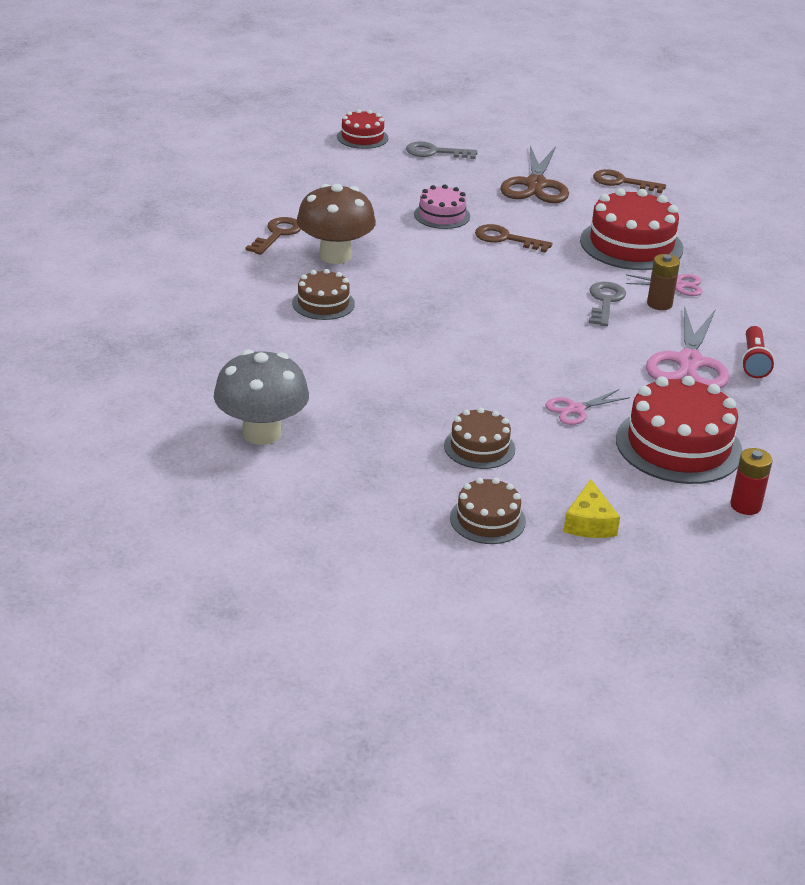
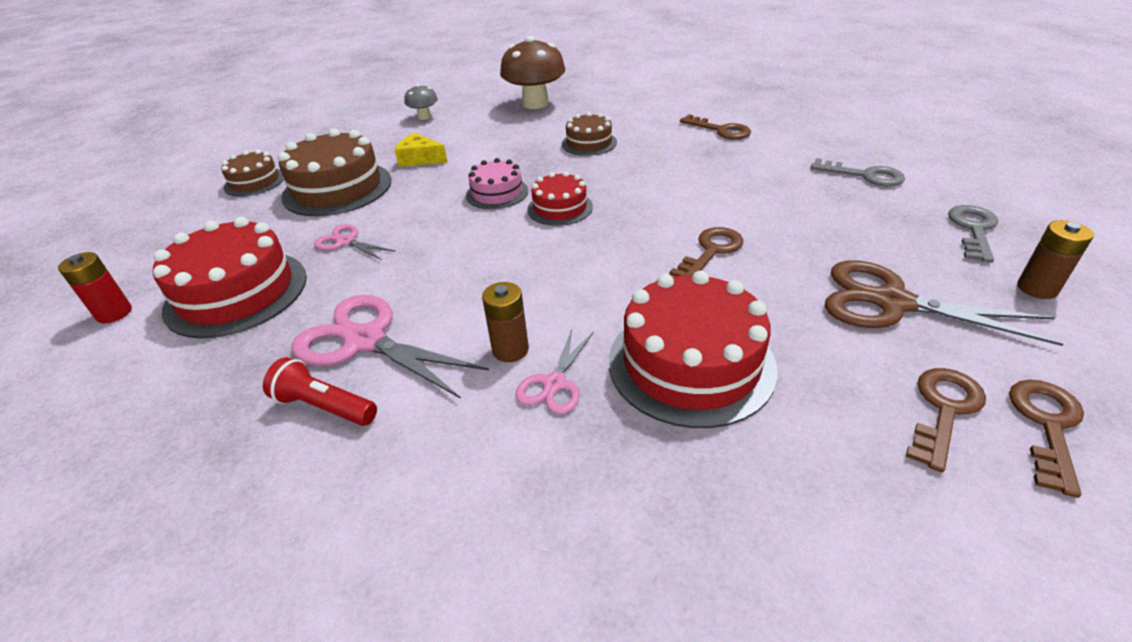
camera: 110 degrees right, 5 degrees up
grey mushroom [214,350,309,445] -> grey mushroom [404,84,438,120], size x0.51
brown mushroom [297,184,376,264] -> brown mushroom moved to [500,36,565,109]
red cake [337,109,388,149] -> red cake moved to [527,171,593,226]
pink cake [414,184,470,229] -> pink cake moved to [466,158,528,209]
brown cake [444,407,515,469] -> brown cake [278,128,391,216], size x1.79
pink scissors [545,389,630,425] -> pink scissors turned 45 degrees counterclockwise [314,224,396,260]
yellow cheese [563,479,620,538] -> yellow cheese moved to [395,133,447,167]
grey key [589,282,626,326] -> grey key moved to [811,158,905,187]
none -> brown key [1009,380,1084,498]
none -> brown battery [1017,220,1094,299]

